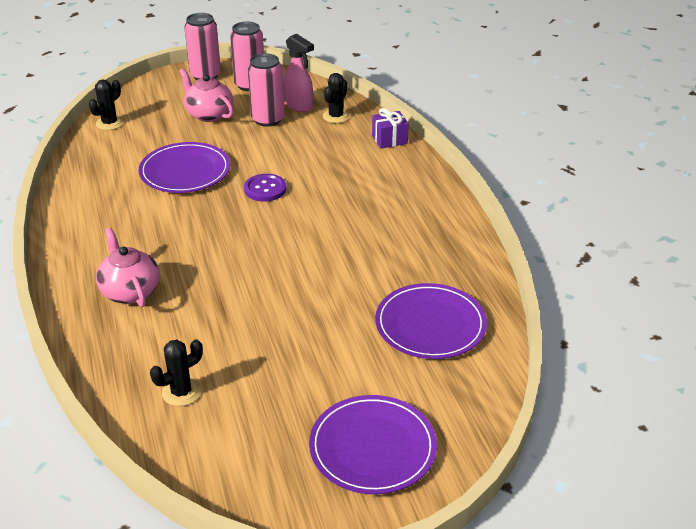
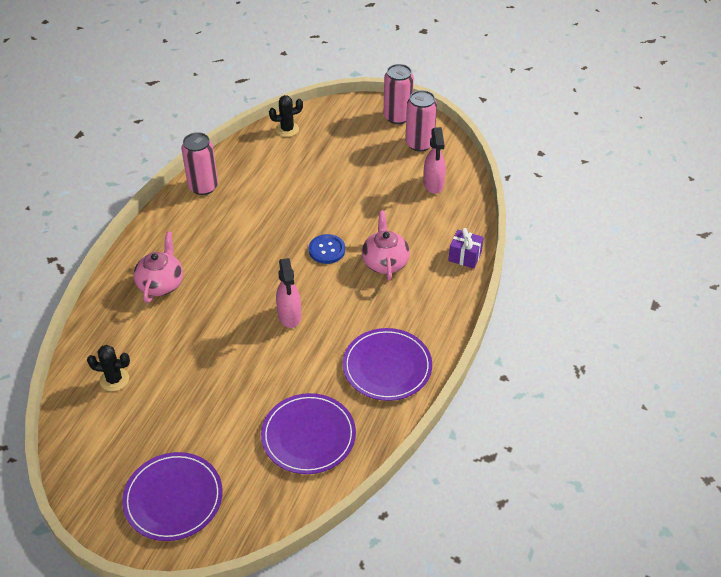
camera: 40 degrees right, 10 degrees up
purple plate [139,142,230,193] -> purple plate moved to [343,328,432,401]
pink teapot [179,68,234,122] -> pink teapot moved to [362,210,410,281]
purple button [244,174,286,202] -> blue button [309,234,345,264]
pink can [248,53,284,127] -> pink can moved to [181,132,218,195]
black cactus [323,73,350,123] -> none
none -> pink spray bottle [276,258,301,328]

